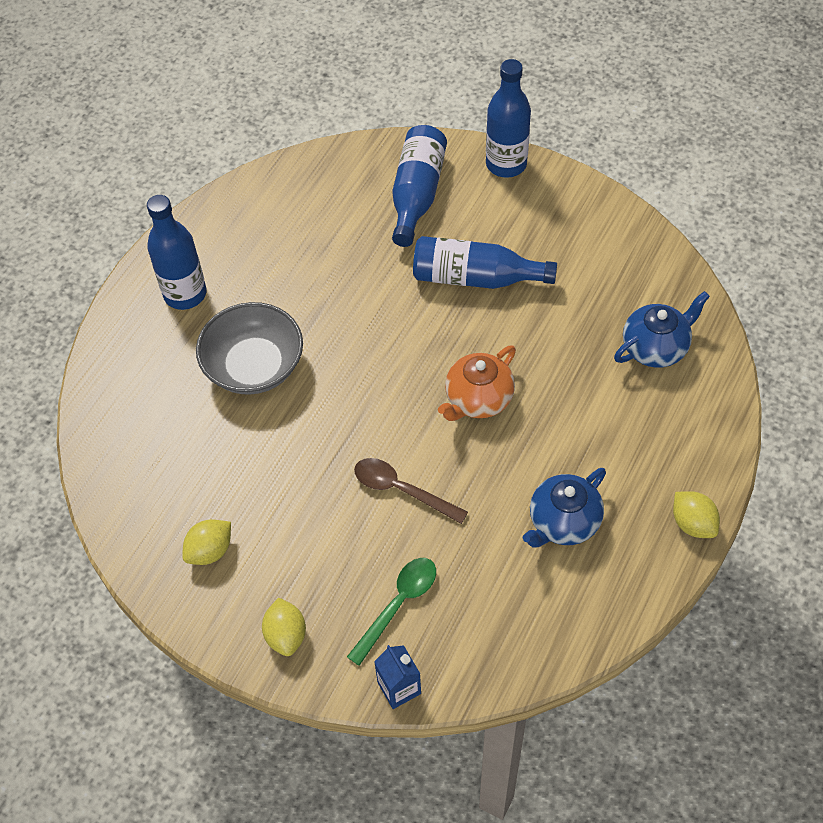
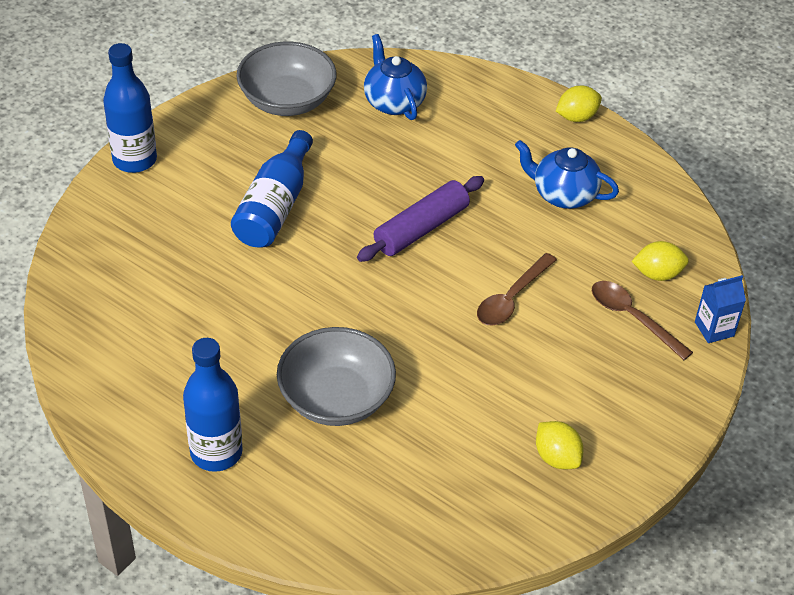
camera: 85 degrees left, 10 degrees down
yellow lemon [262,598,306,656] -> yellow lemon moved to [631,241,689,281]
green spoon [347,558,436,666] -> brown spoon [592,281,693,360]
blue bottle [392,125,447,247] -> none
orange teapot [438,345,516,421] -> purple rolling pin [357,176,484,262]
blue teapot [523,468,606,548] -> blue teapot turned 150 degrees clockwise [515,140,619,209]
none -> grey bowl [237,42,336,116]

